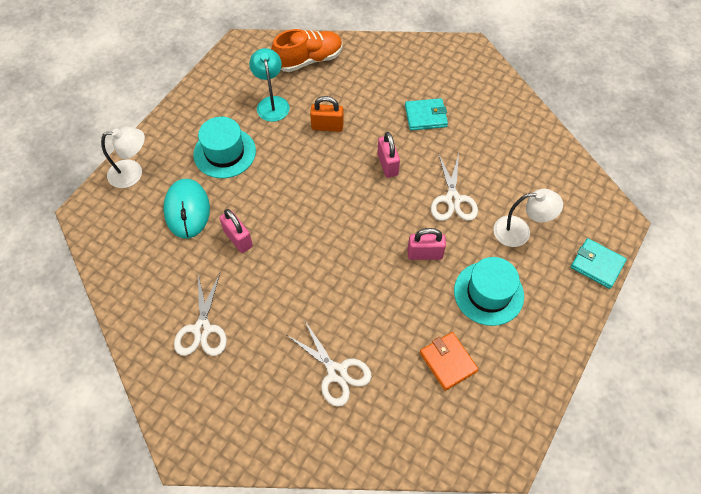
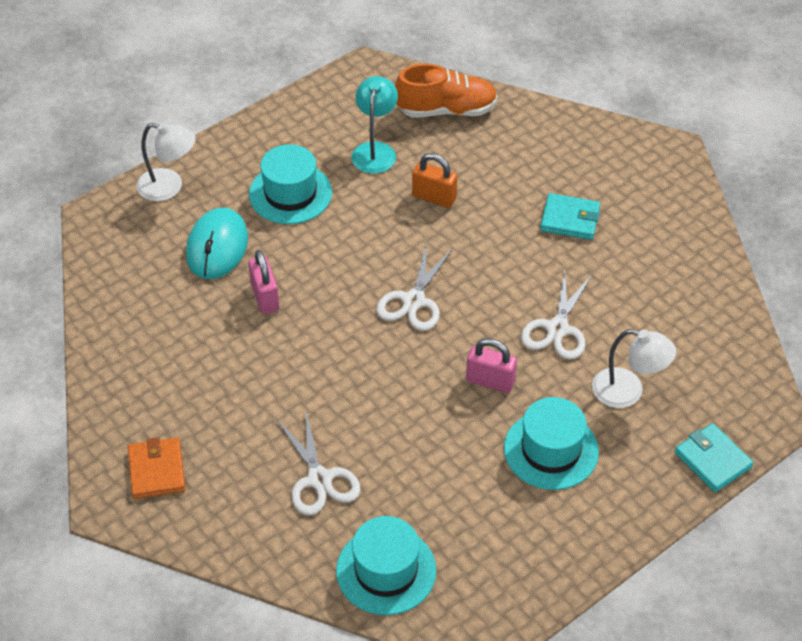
camera: 20 degrees right, 10 degrees down
white scissors [174,273,227,356] -> white scissors moved to [376,243,453,331]
pink padlock [377,132,400,178] -> none
orange wallet [420,332,479,391] -> orange wallet moved to [128,437,185,499]
none -> turquoise hat [336,516,436,615]

